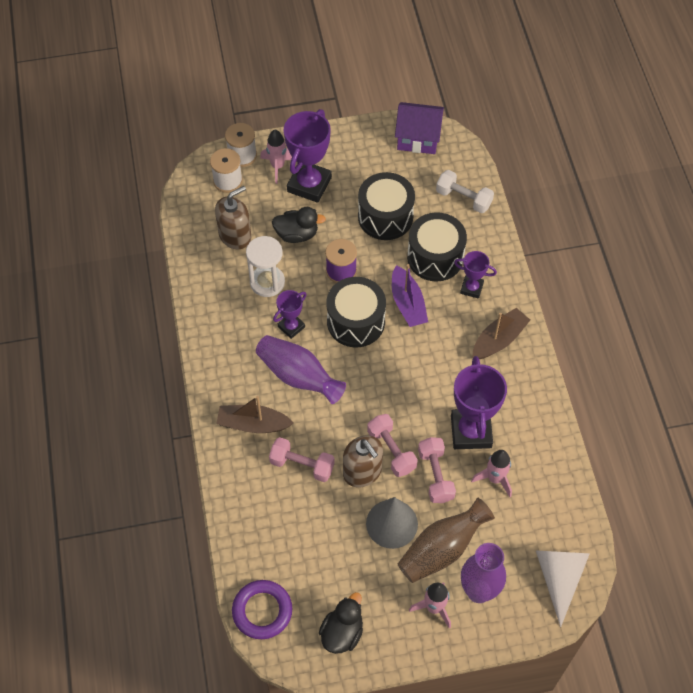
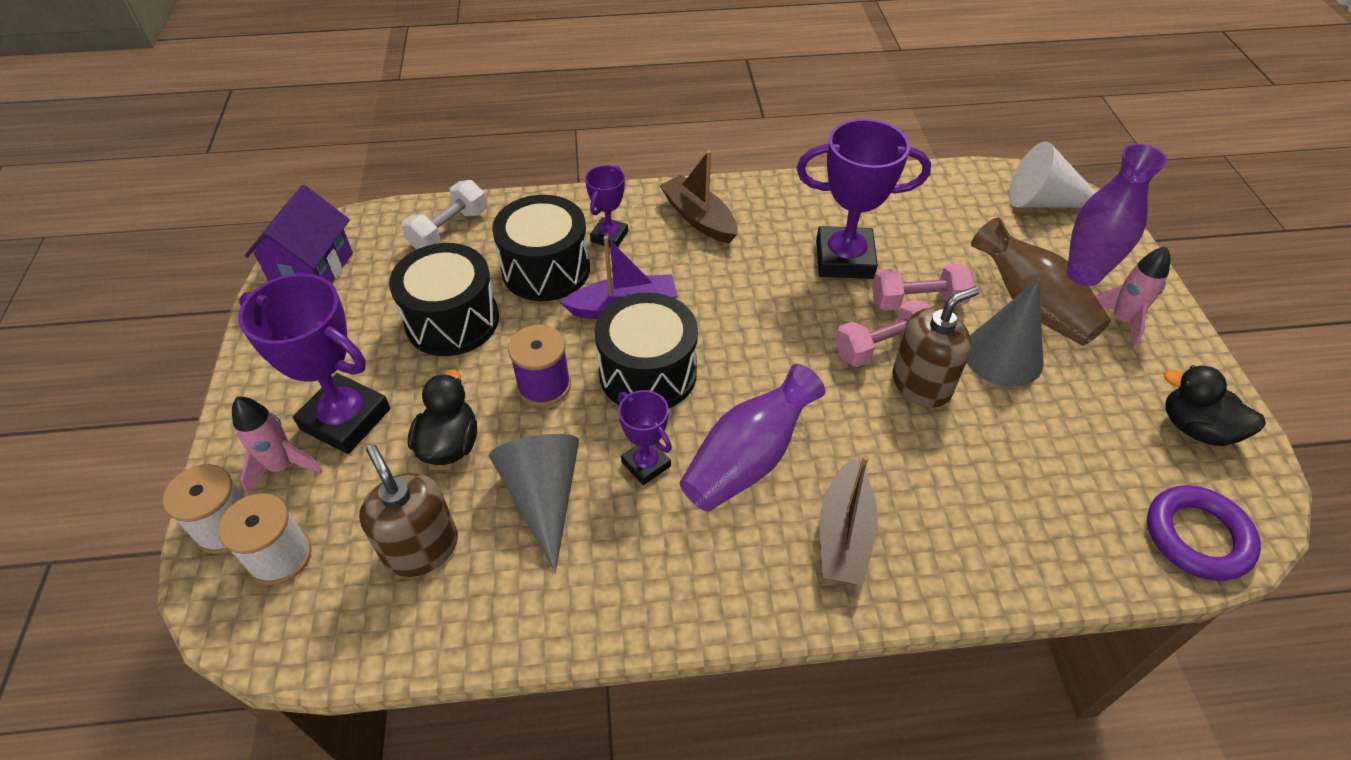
camera: 85 degrees left, 10 degrees down
white hourglass [246,236,285,297] -> grey cone [489,434,579,572]
pink dumbbell [269,437,335,482] -> none
pink rocket [471,450,512,497] -> none

